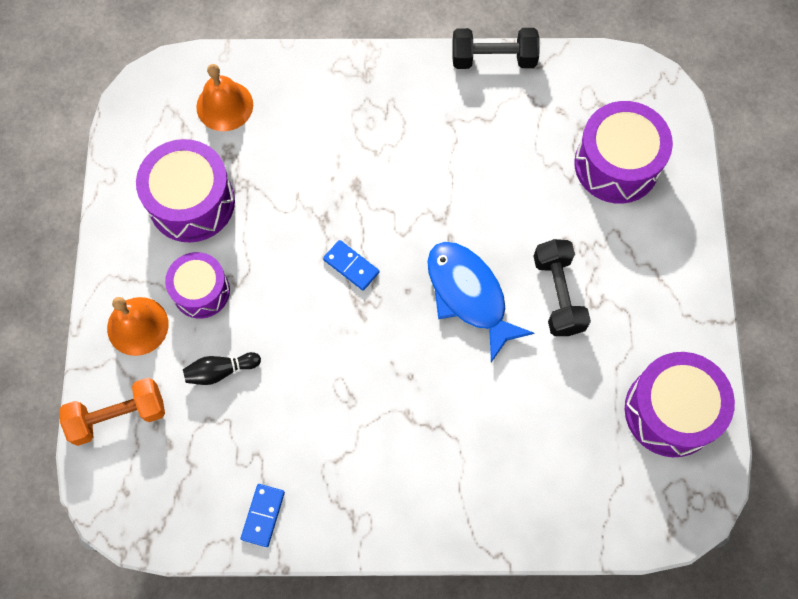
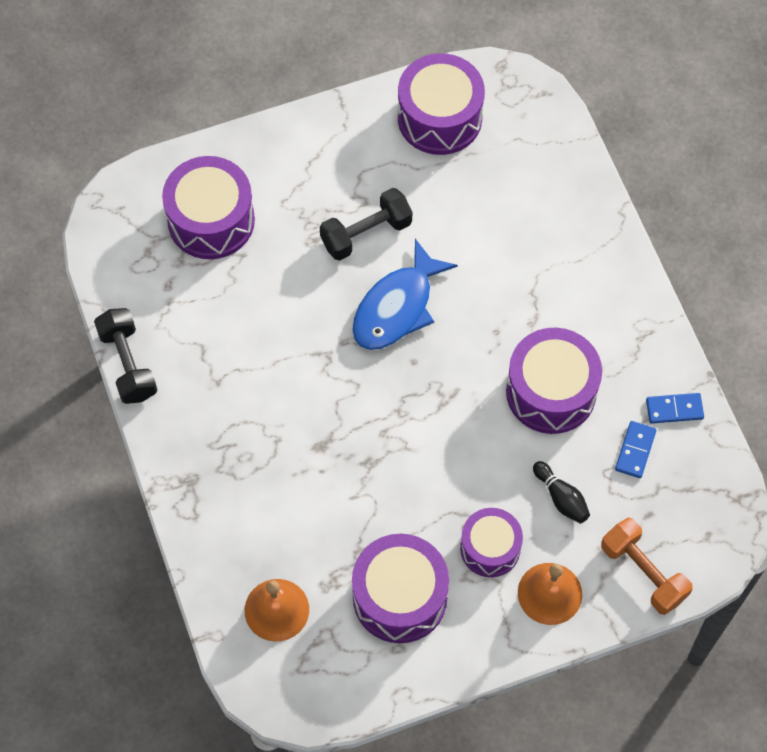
camera: 110 degrees left, 5 degrees down
blue domino [323,240,379,291] -> blue domino moved to [615,421,656,478]
none -> purple drum [506,328,602,434]

